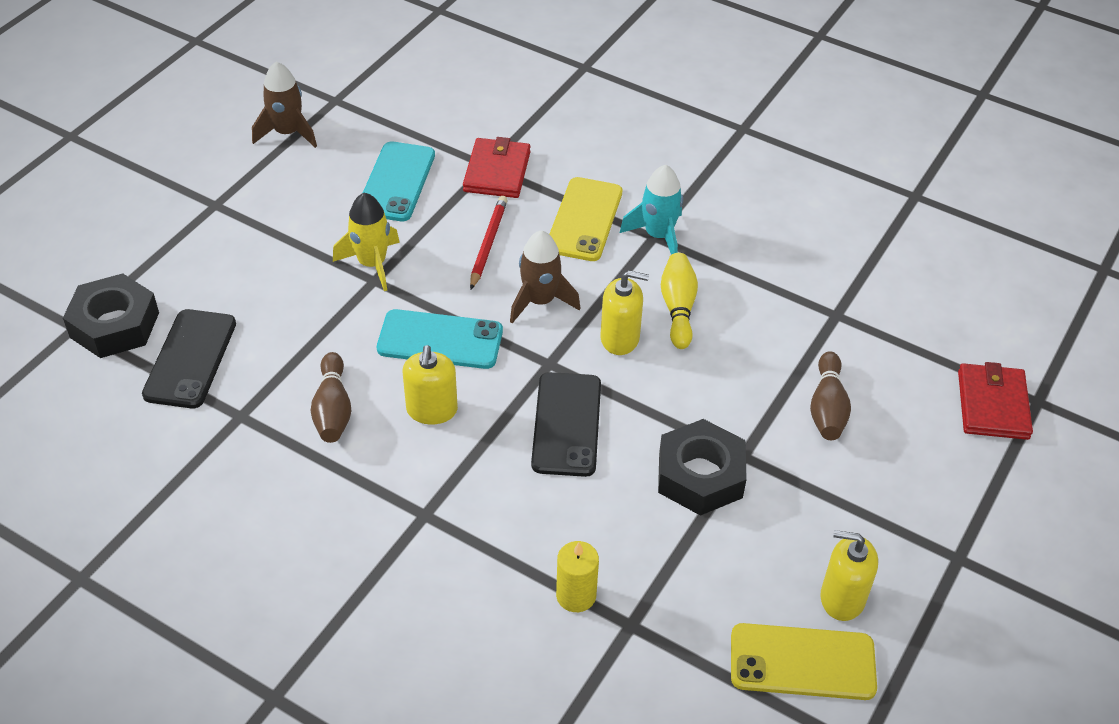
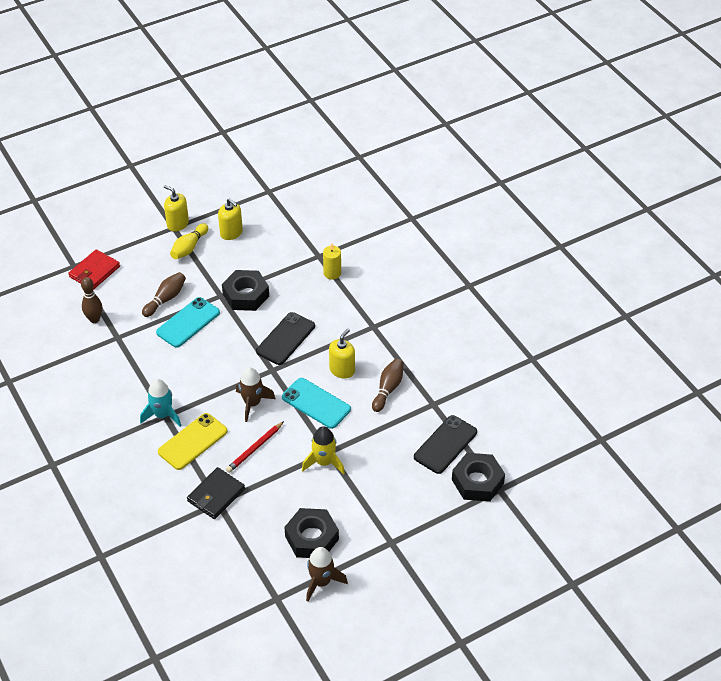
camera: 150 degrees left, 0 degrees up
turquoise phone [363,141,435,221] -> turquoise phone moved to [156,297,220,348]
red wallet [463,137,531,198] -> black wallet [187,467,245,519]
yellow soap dispenser [601,270,649,355] -> yellow soap dispenser moved to [164,185,189,232]
yellow bowling pin [661,253,698,349] -> yellow bowling pin moved to [170,223,208,259]
yellow phone [731,623,877,700] -> none
none -> brown bowling pin [81,277,102,323]
none -> black nut [284,508,339,558]

